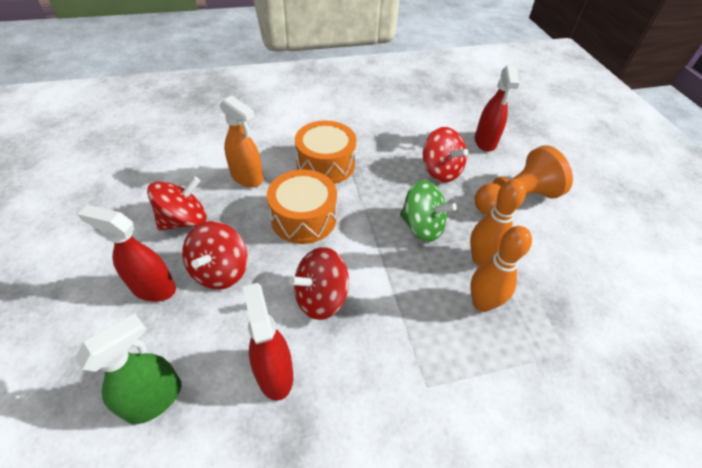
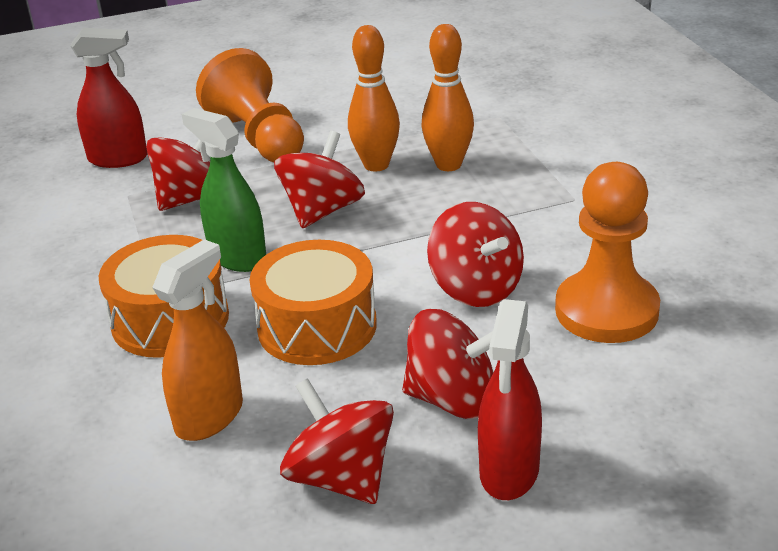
camera: 90 degrees left, 15 degrees down
green spray bottle [75,314,181,424] -> green spray bottle moved to [182,108,266,272]
red spray bottle [243,283,293,401] -> orange pawn [555,162,660,343]
green spinning top [400,180,457,242] -> red spinning top [274,131,365,228]

